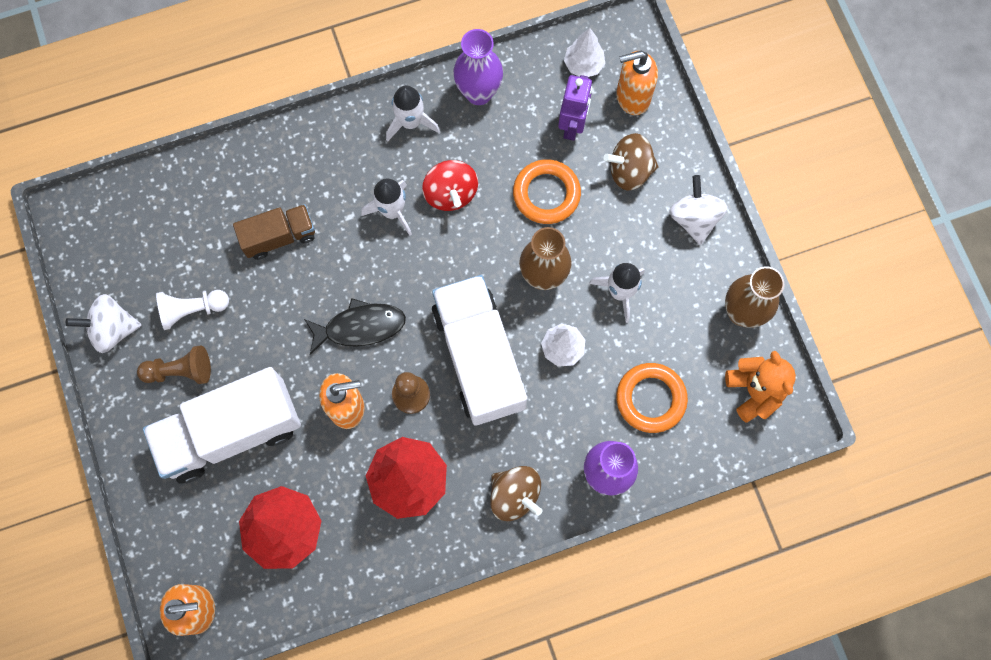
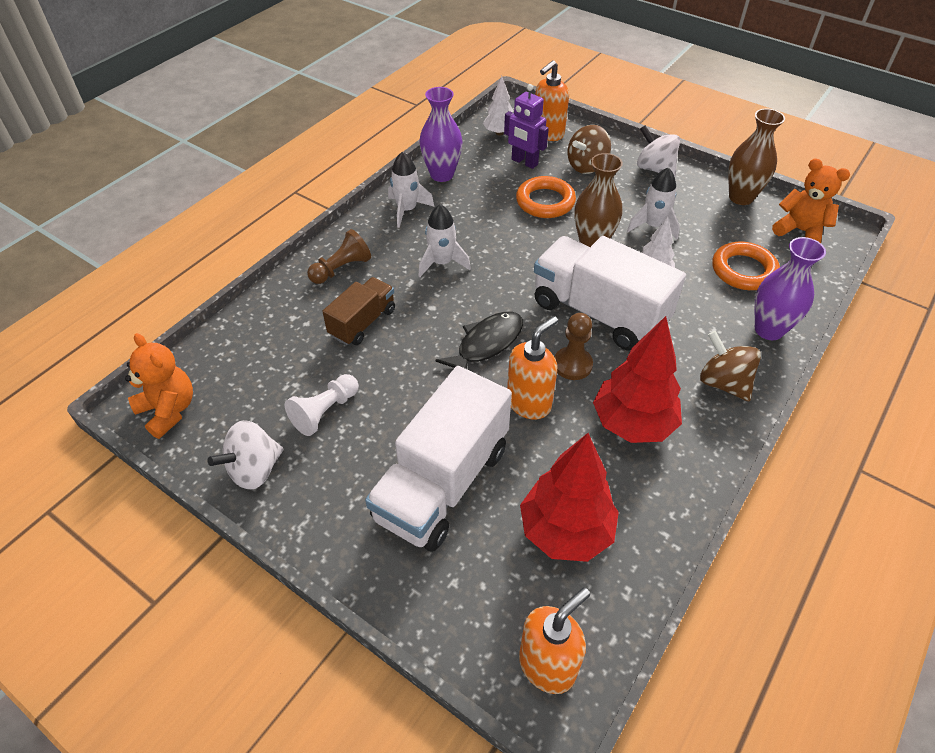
camera: 35 degrees left, 25 degrees down
brown pawn [137,346,211,384] -> brown pawn moved to [307,229,371,284]
red spinning top [422,160,478,211] -> none
brown spinning top [490,466,543,521] -> brown spinning top turned 135 degrees counterclockwise [700,331,761,401]
purple robot [558,75,592,141] -> purple robot turned 150 degrees clockwise [504,84,549,169]
none -> orange teddy bear [125,333,193,439]

